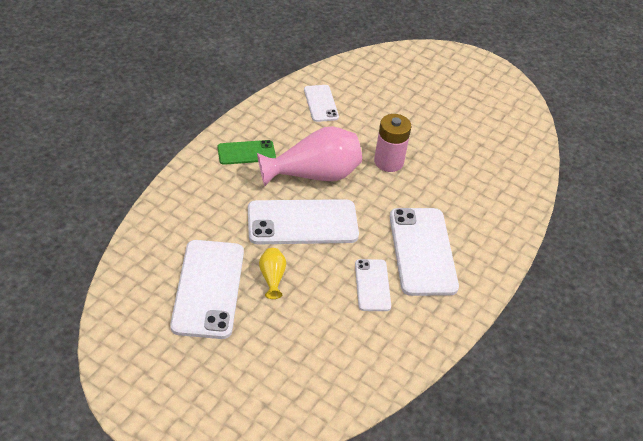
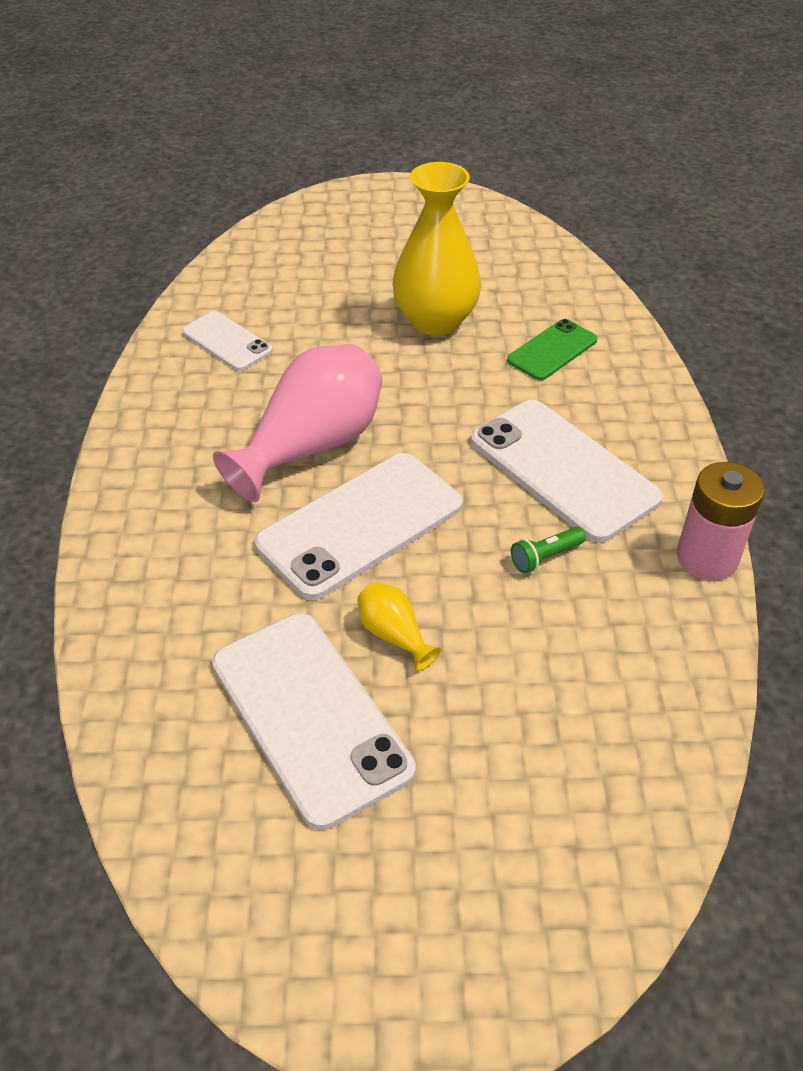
camera: 30 degrees left, 0 degrees up
green phone [217,140,276,165] -> green phone moved to [507,319,598,381]
white phone [355,259,391,311] -> green flashlight [511,527,586,573]
pink battery [374,114,411,172] -> pink battery moved to [677,462,765,580]
none -> yellow vase [393,162,481,336]

